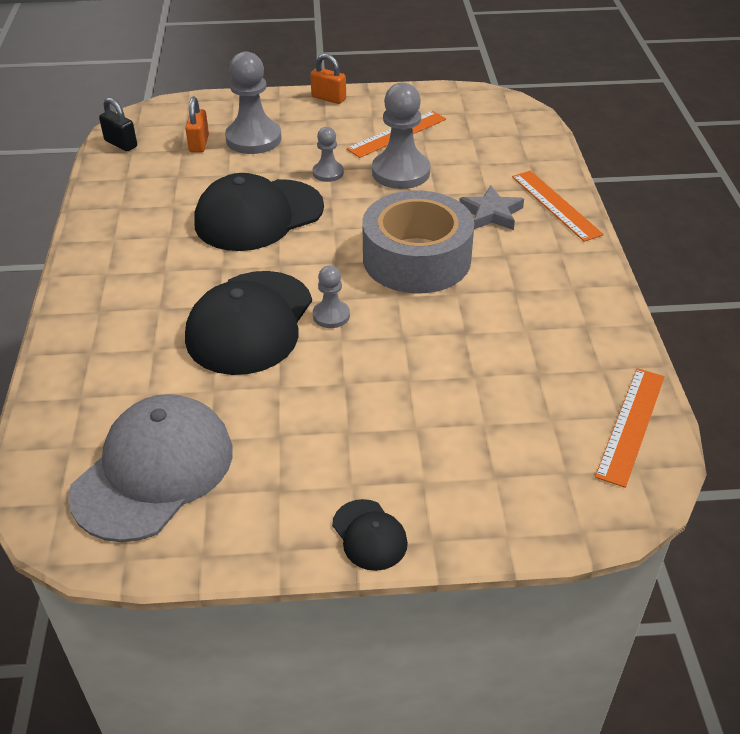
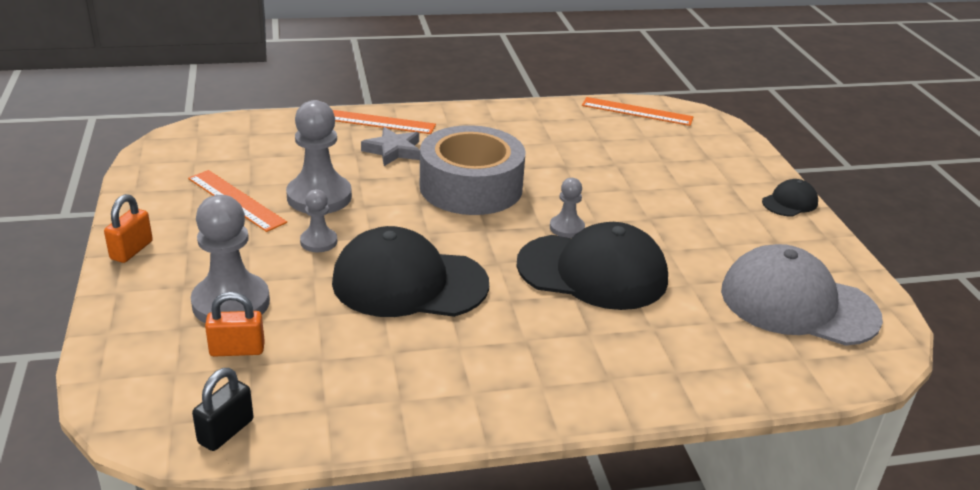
camera: 100 degrees left, 10 degrees down
black cap [194,173,324,251] -> black cap turned 135 degrees clockwise [332,226,489,317]
orange ruler [512,171,604,242] -> orange ruler turned 45 degrees clockwise [333,110,436,134]

